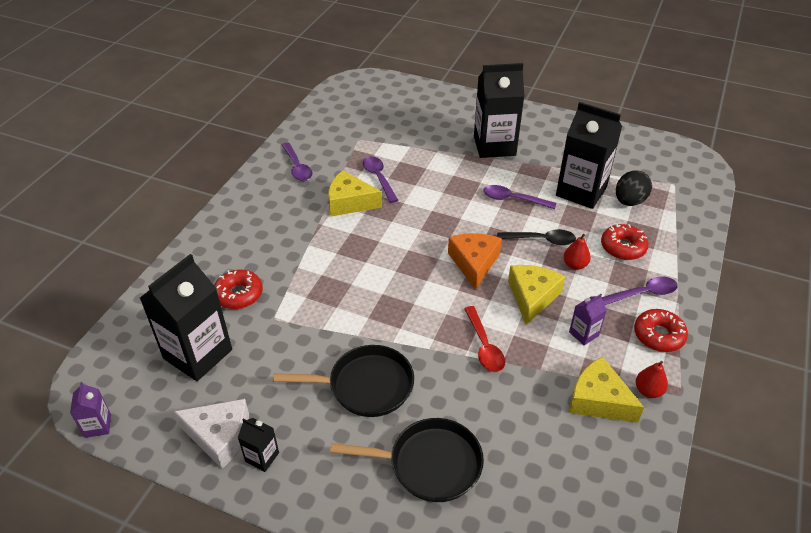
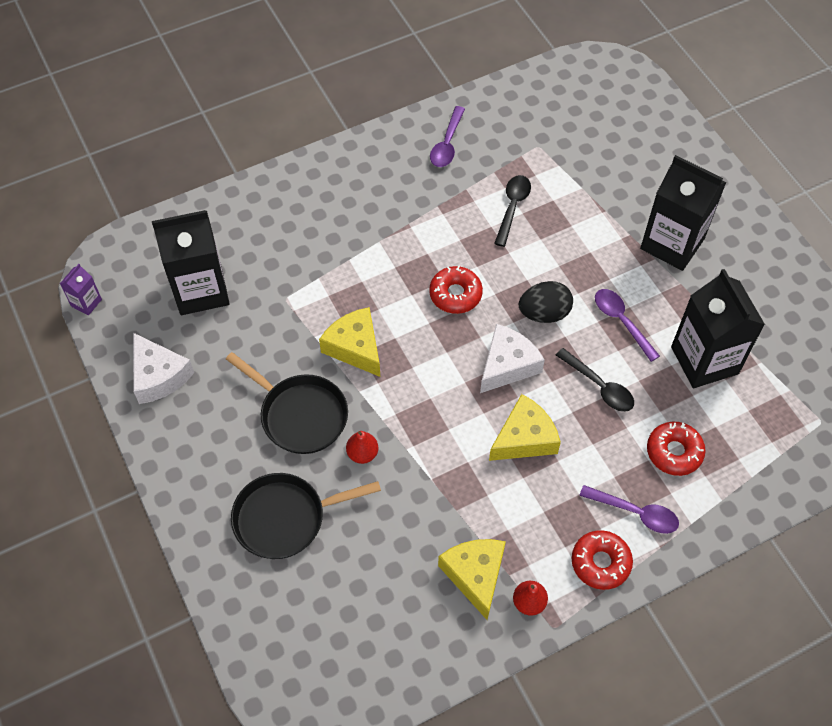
camera: 40 degrees right, 15 degrees up
red donut [214,270,263,309] -> red donut moved to [429,265,483,314]
black carton [238,418,279,472] -> none
yellow cheese [328,170,382,216] -> yellow cheese moved to [319,307,380,377]
black pan [330,418,484,502] -> black pan turned 120 degrees clockwise [231,473,381,559]
purple spoon [363,156,398,203] -> black spoon [494,175,531,247]
orange cheese [448,233,502,290] -> white cheese [480,324,545,393]
red spoon [464,306,505,372] -> none
red pear [563,234,591,270] -> red pear moved to [346,431,379,464]
purple carton [569,294,607,345] -> none
black egg [616,170,652,206] -> black egg moved to [519,281,573,323]

